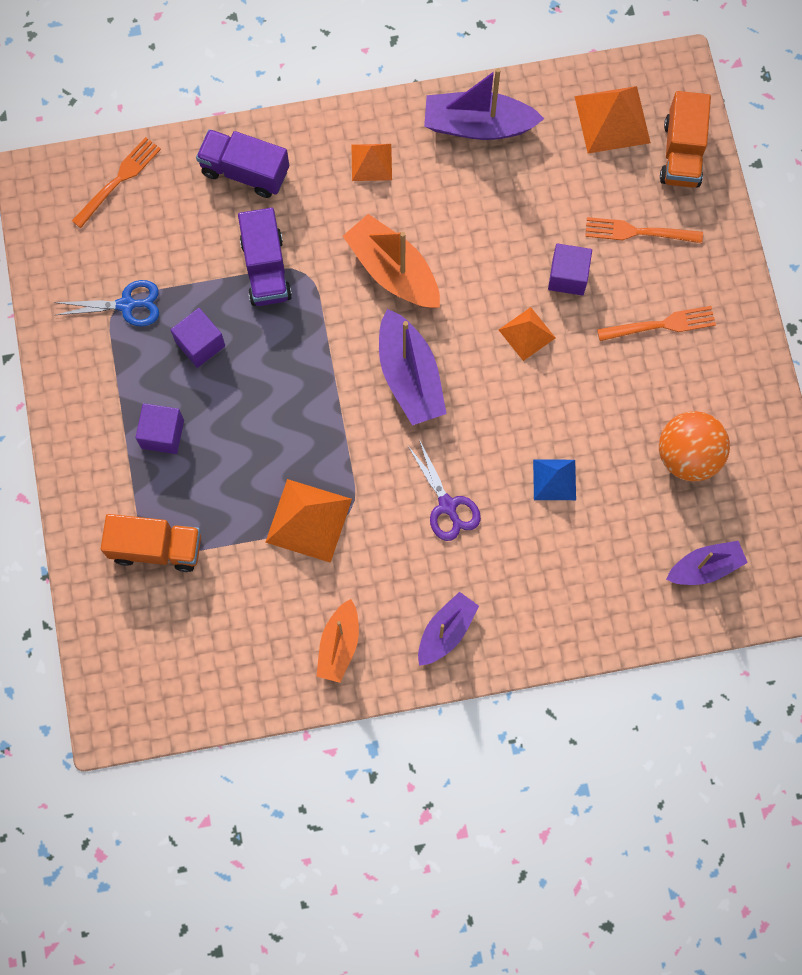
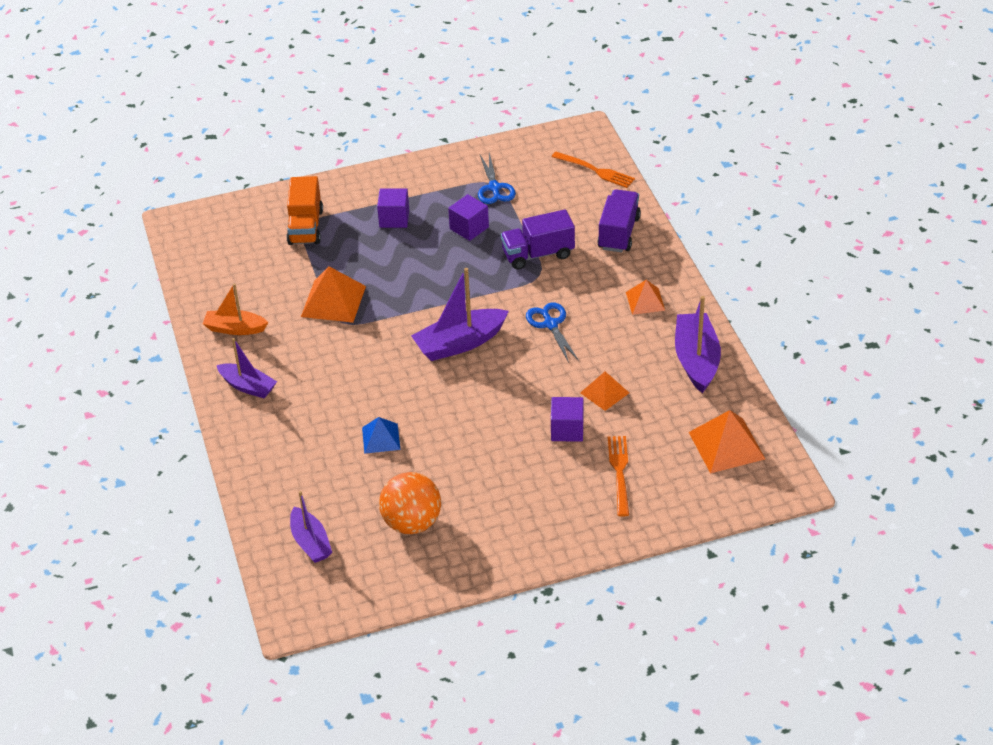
camera: 85 degrees right, 30 degrees down
orange boat [343,214,440,308] -> blue scissors [526,303,579,363]
purple scissors [408,439,481,541] -> none
orange pyramid [499,307,555,361] -> orange pyramid moved to [580,372,629,411]
orange fork [597,306,716,341] -> none
orange truck [660,91,711,188] -> none

